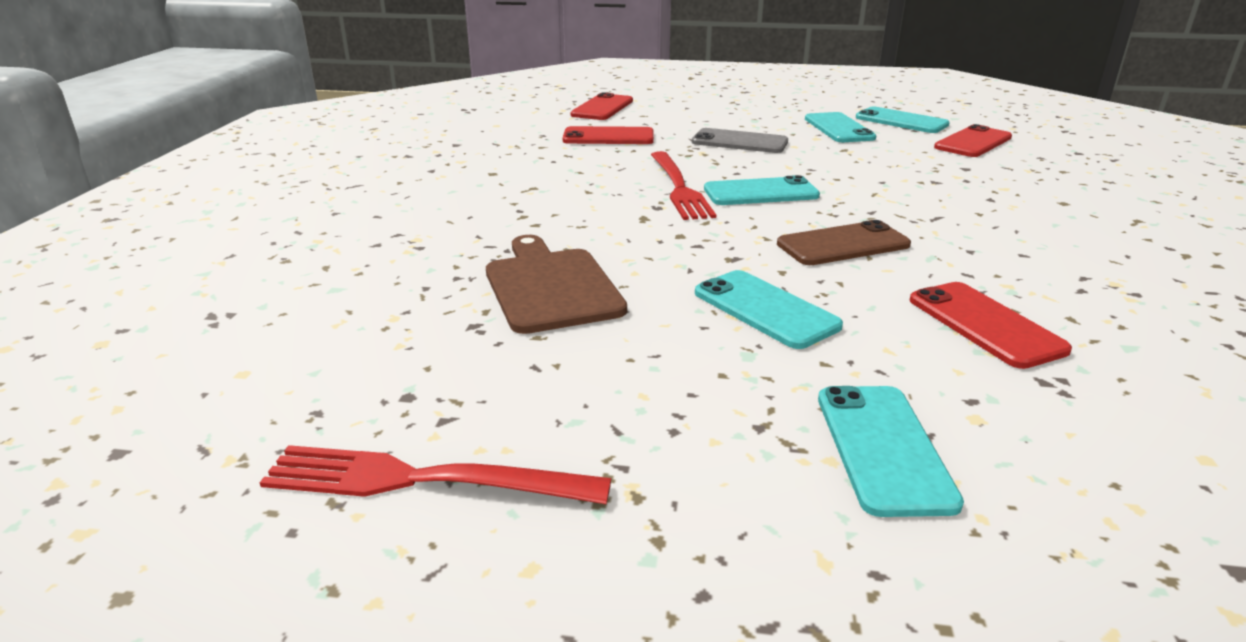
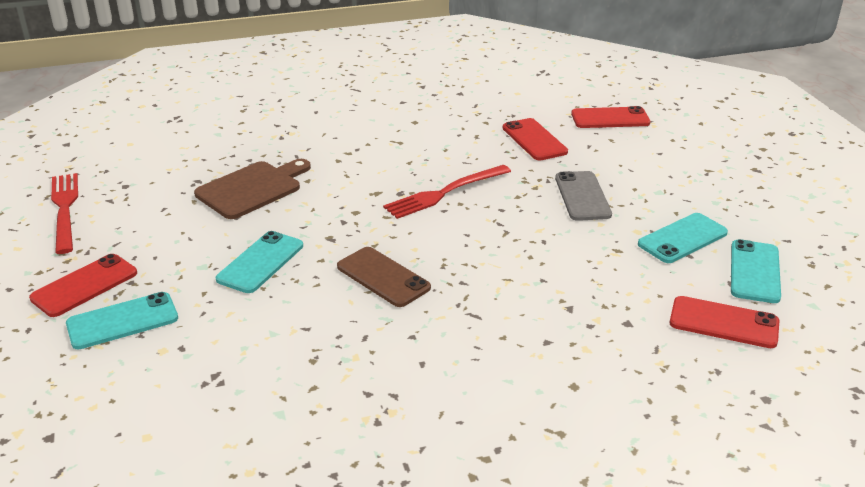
camera: 65 degrees right, 5 degrees up
turquoise phone [704,175,820,205] -> none
red phone [910,282,1072,369] -> red phone moved to [29,254,137,317]

